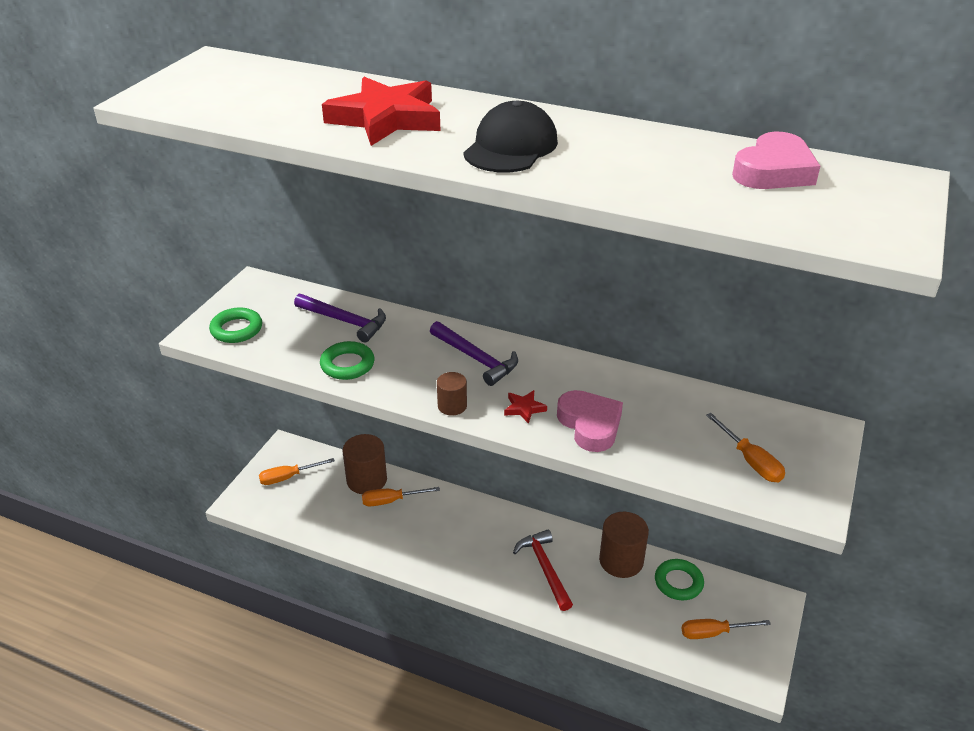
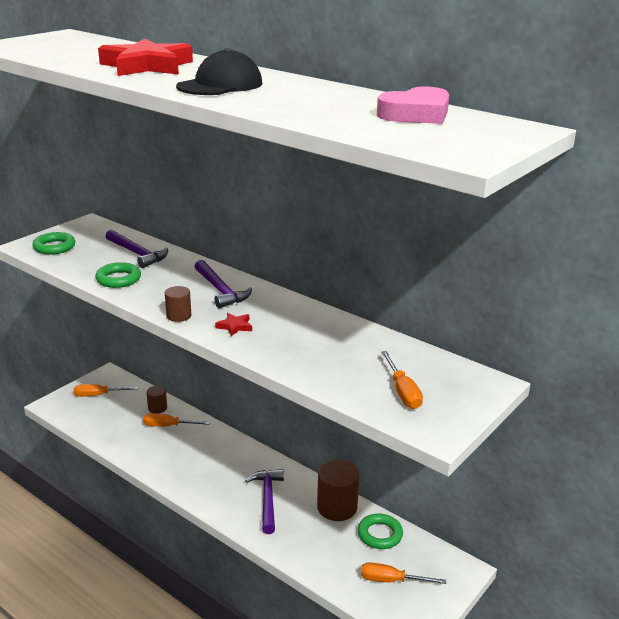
camera: 15 degrees right, 10 degrees down
brown cylinder [342,434,387,494] -> brown cylinder [146,386,167,413], size x0.55
red hammer [513,529,573,611] -> purple hammer [245,469,284,534]
pink heart [557,390,623,452] -> none

